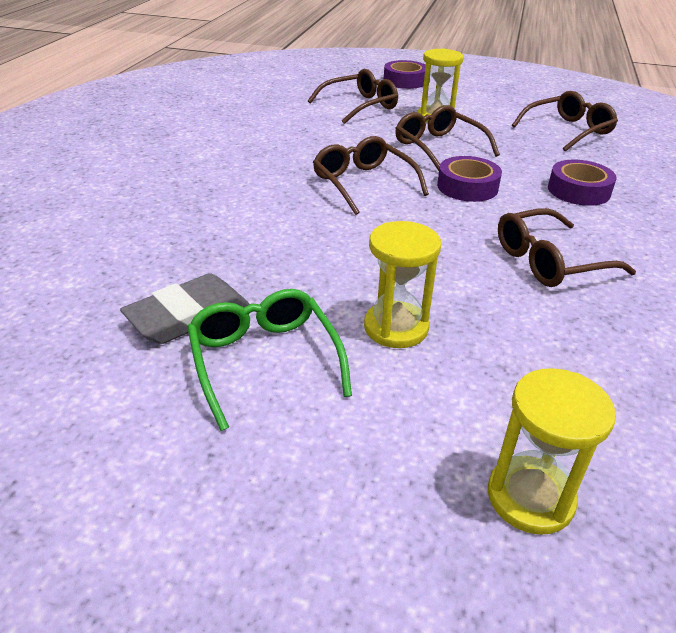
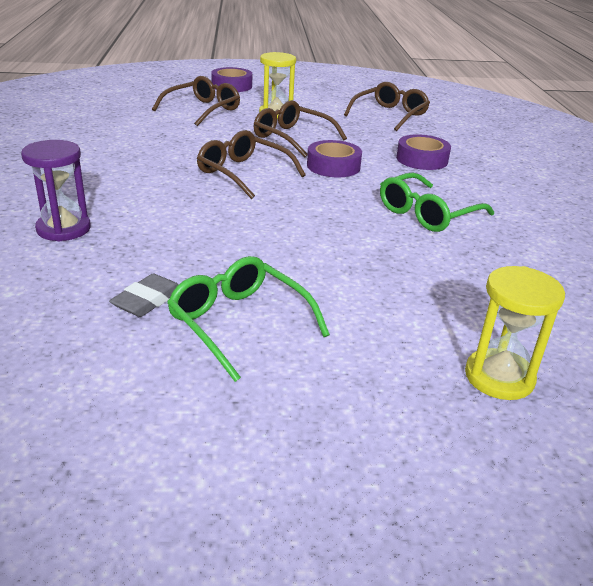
camera: 20 degrees left, 5 degrees down
grey eraser [120,273,250,344] -> grey eraser [109,274,179,317], size x0.66
yellow hourglass [364,221,441,348] -> none
brown glasses [498,208,636,287] -> green glasses [380,172,494,232]
none -> purple hourglass [21,140,91,241]

